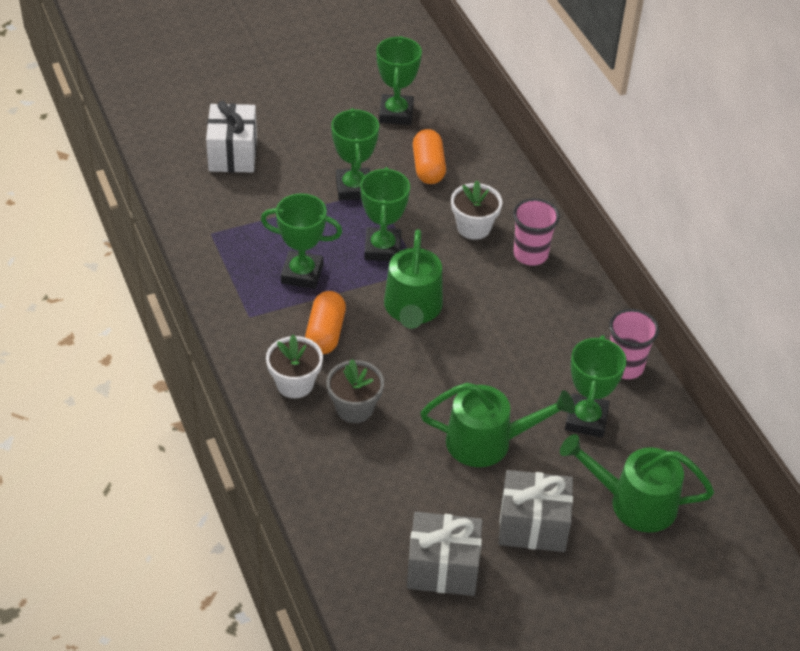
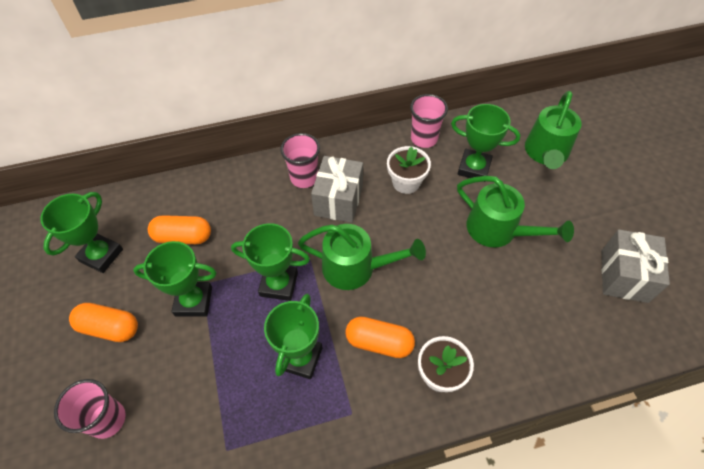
camera: 80 degrees left, 10 degrees up
white gift [206,101,257,172] -> pink cup [54,379,126,439]
grey flower pot [327,359,384,423] -> none
green trophy [376,36,422,125] -> green trophy turned 75 degrees counterclockwise [40,192,123,273]
green watering can [420,383,575,467] -> green watering can turned 120 degrees clockwise [457,176,574,247]
white flower pot [451,180,502,240] -> white flower pot moved to [387,146,431,194]
grey gift [499,470,573,552] -> grey gift moved to [311,156,363,223]
none -> orange capsule [69,303,138,342]

